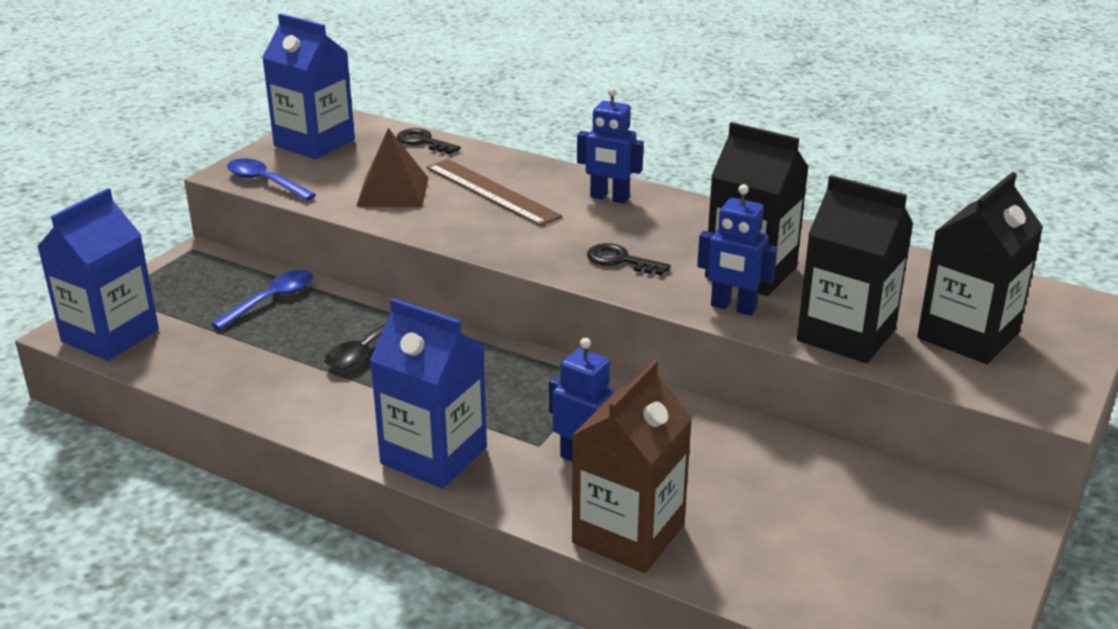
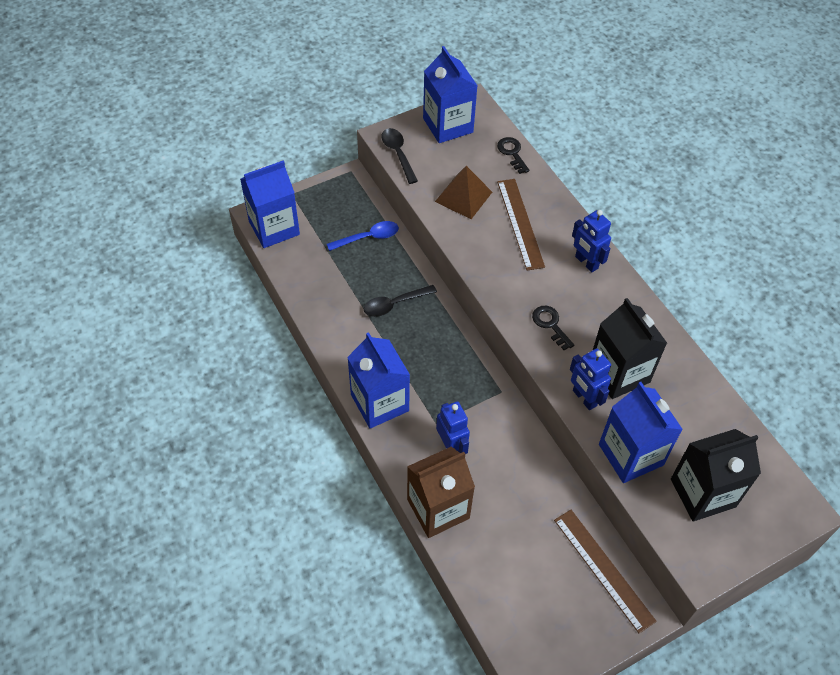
camera: 30 degrees right, 25 degrees up
blue spoon [227,158,316,201] -> black spoon [382,128,418,184]
black carton [797,175,913,363] -> blue carton [599,382,683,483]
none -> brown ruler [554,510,657,633]

